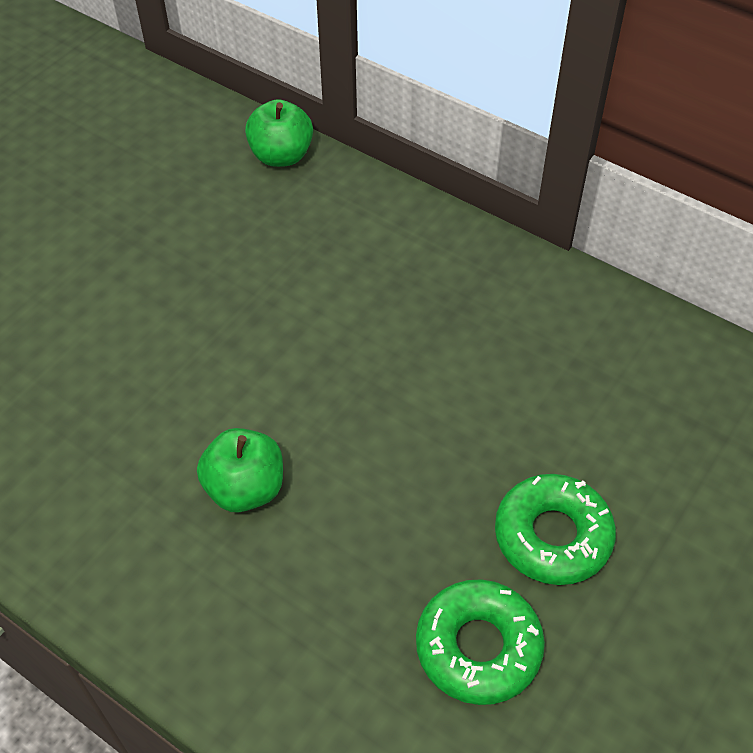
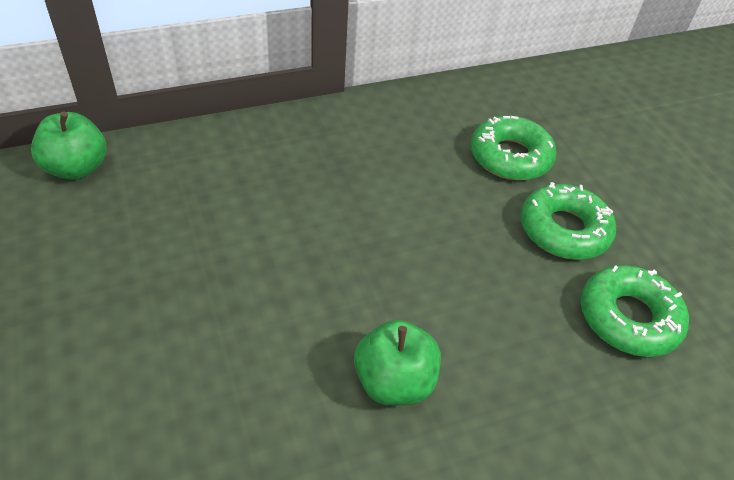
camera: 60 degrees left, 5 degrees down
none -> green donut [470,116,557,180]

